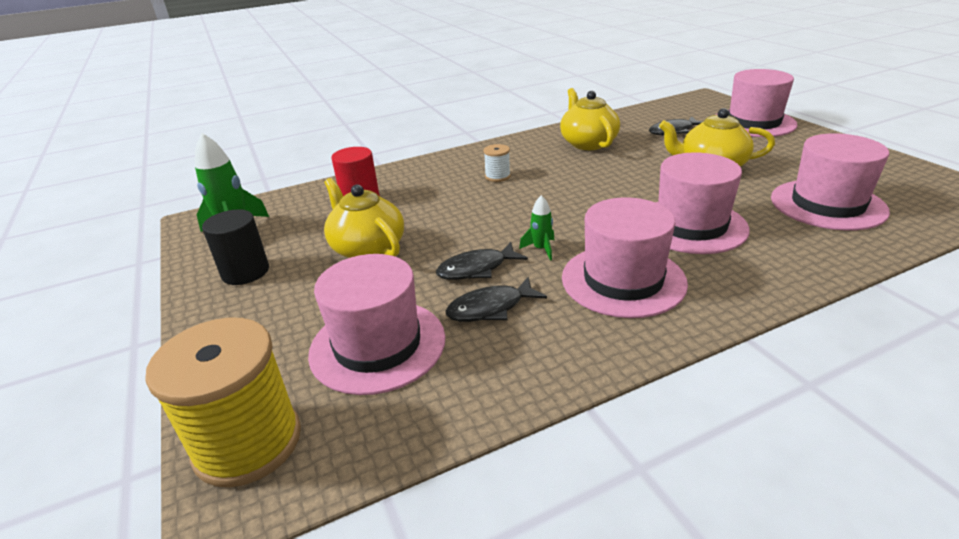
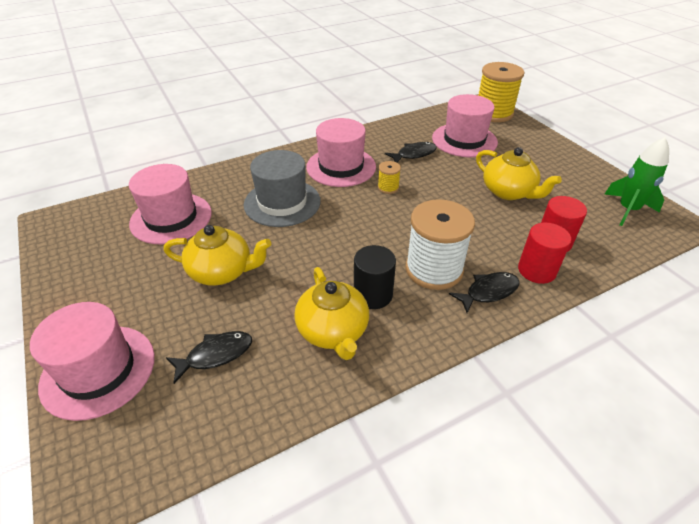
camera: 175 degrees right, 10 degrees up
black cylinder [202,209,269,285] -> black cylinder moved to [354,245,396,309]
black fish [436,242,528,280] -> black fish moved to [449,272,519,313]
white spool [483,144,511,182] -> white spool [405,199,475,290], size x2.22
green rocket [519,195,554,261] -> yellow spool [378,161,401,194]
pink hat [655,153,750,254] -> grey hat [244,150,321,227]
none -> red cylinder [518,222,571,284]

